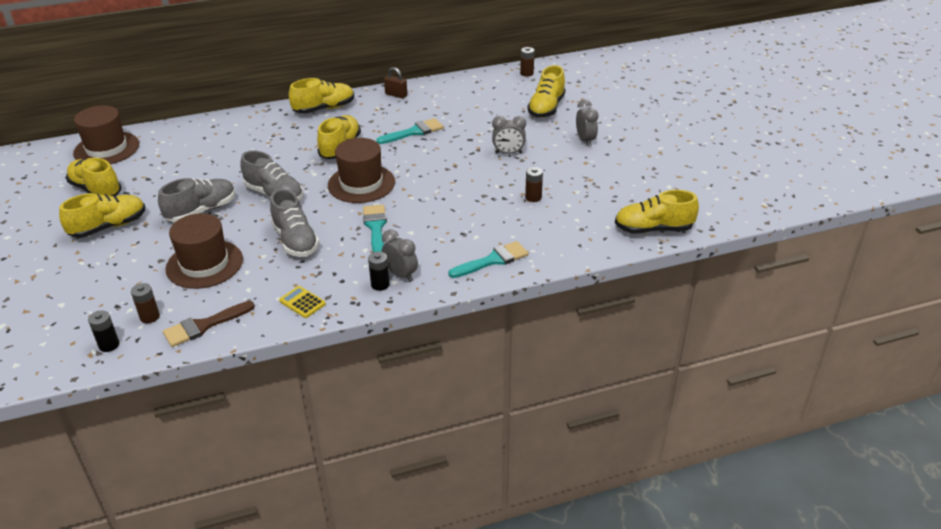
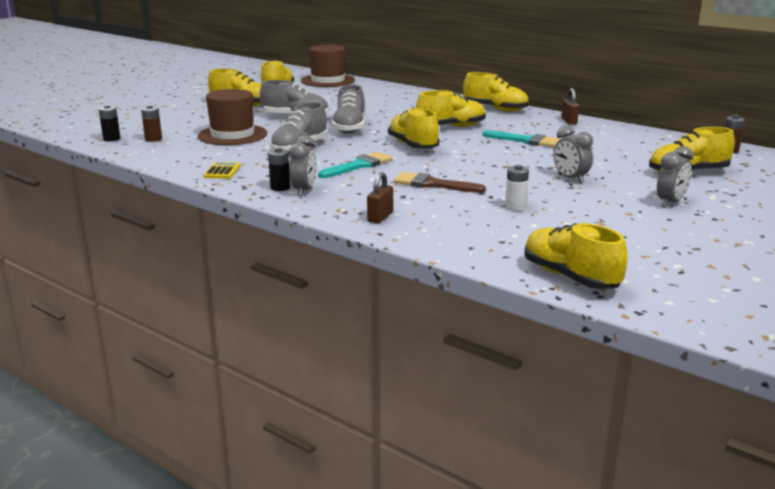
camera: 55 degrees right, 15 degrees down
brown brush [163,301,255,347] -> brown brush moved to [394,172,486,193]
brown hat [328,138,395,203] -> yellow shoe [388,108,439,149]
turquoise brush [448,241,529,278] -> brown padlock [367,172,393,223]
brown battery [525,167,543,202] -> white battery [505,165,529,211]

